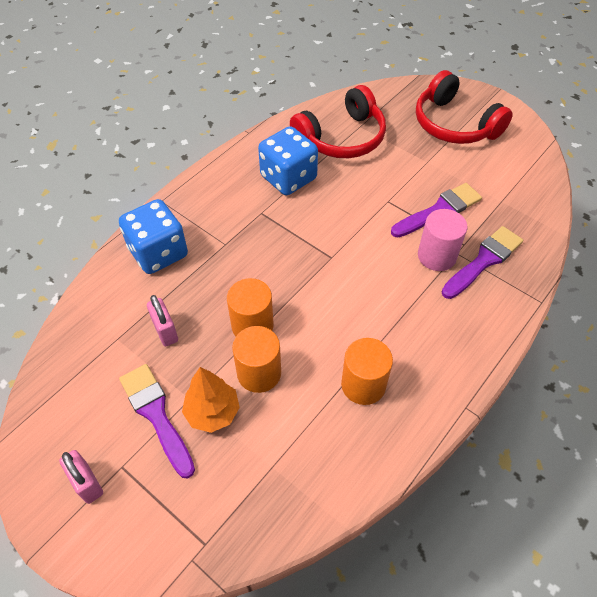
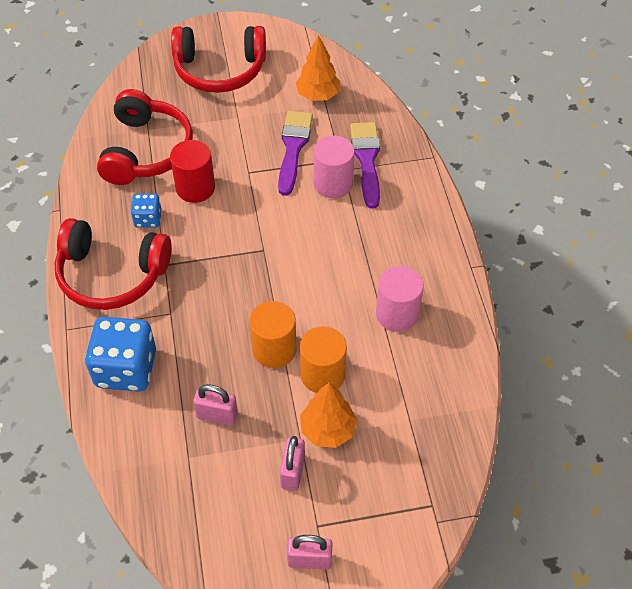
camera: 50 degrees left, 0 degrees up
purple brush [119,364,195,478] -> pink padlock [280,436,305,491]
blue dice [258,126,318,195] -> blue dice [131,193,162,228], size x0.52
orange cylinder [341,338,393,405] -> pink cylinder [376,266,424,332]
none -> red headphones [55,218,172,310]
none -> red cylinder [170,140,215,203]
none -> orange tree [296,35,341,101]

